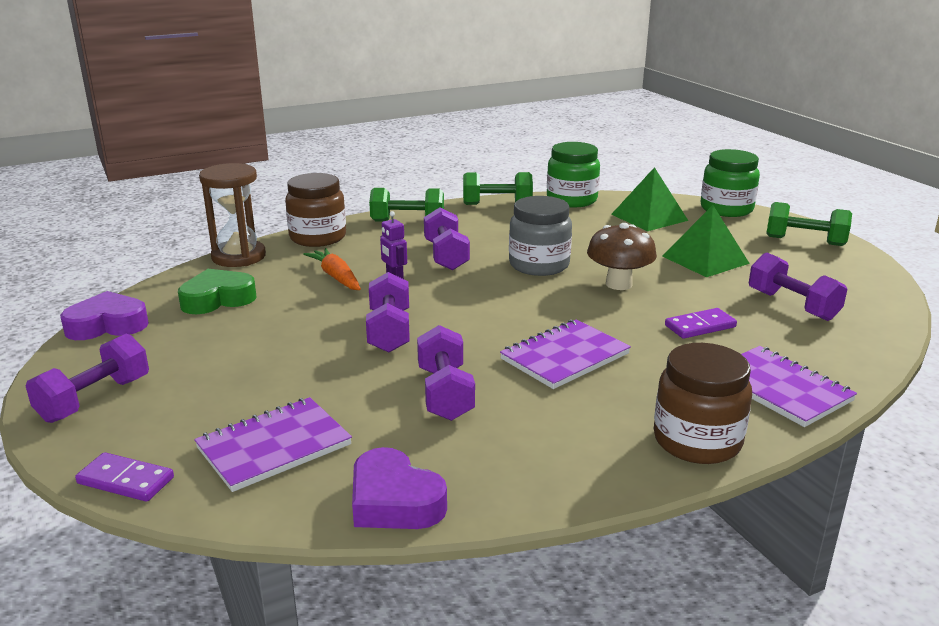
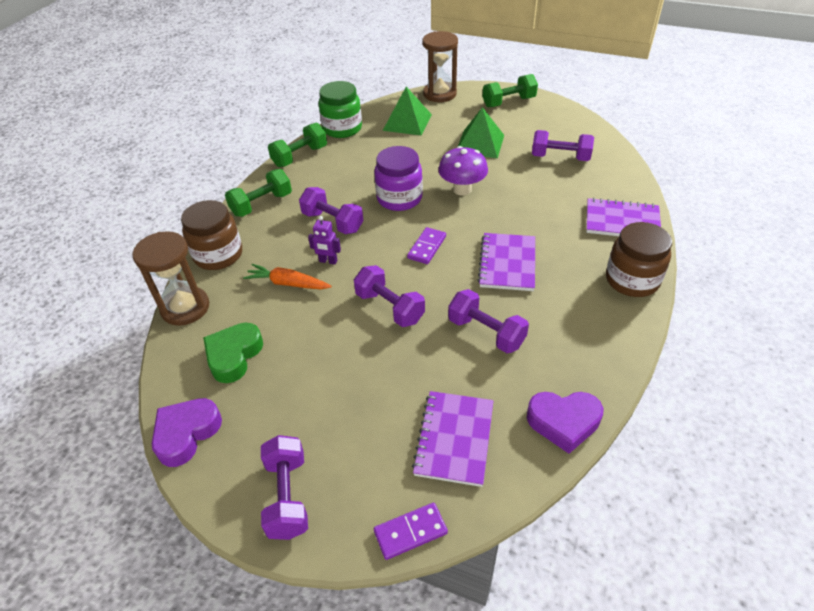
camera: 40 degrees left, 20 degrees up
grey jar [509,196,572,276] -> purple jar [374,146,423,211]
brown mushroom [587,223,657,290] -> purple mushroom [438,146,488,195]
purple domino [665,308,737,339] -> purple domino moved to [407,227,446,264]
green jar [701,149,760,217] -> brown hourglass [422,31,458,102]

